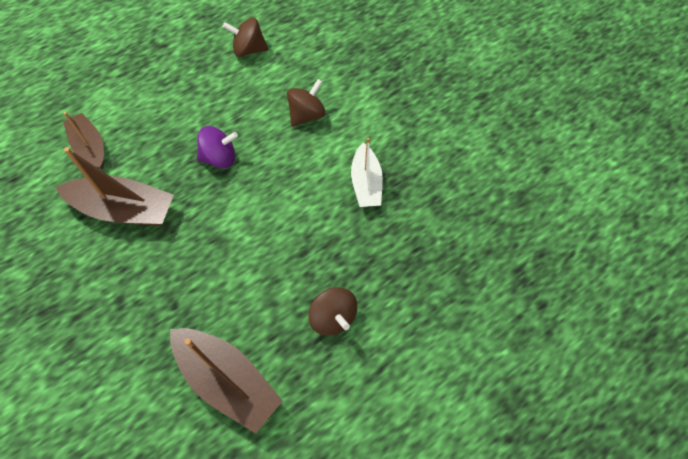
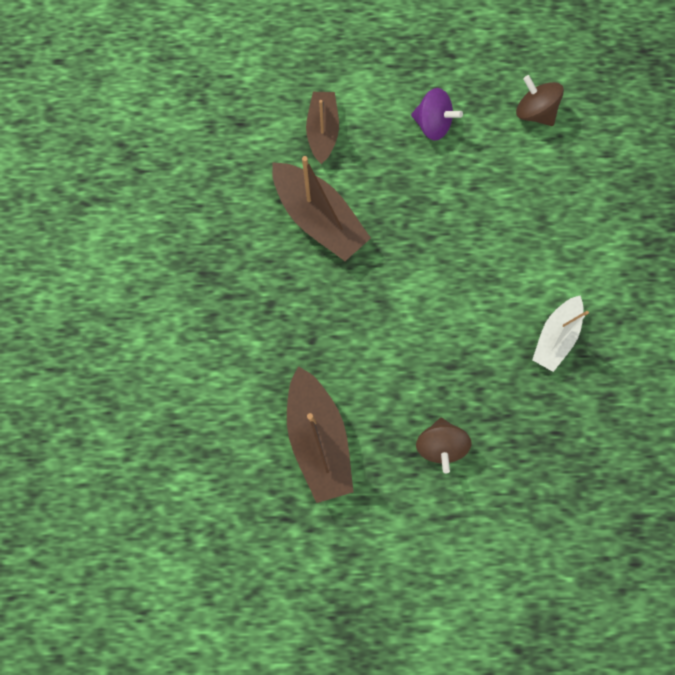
camera: 35 degrees right, 15 degrees up
purple spinning top [197,126,238,168] -> purple spinning top moved to [411,88,463,141]
brown spinning top [287,79,326,127] -> none

